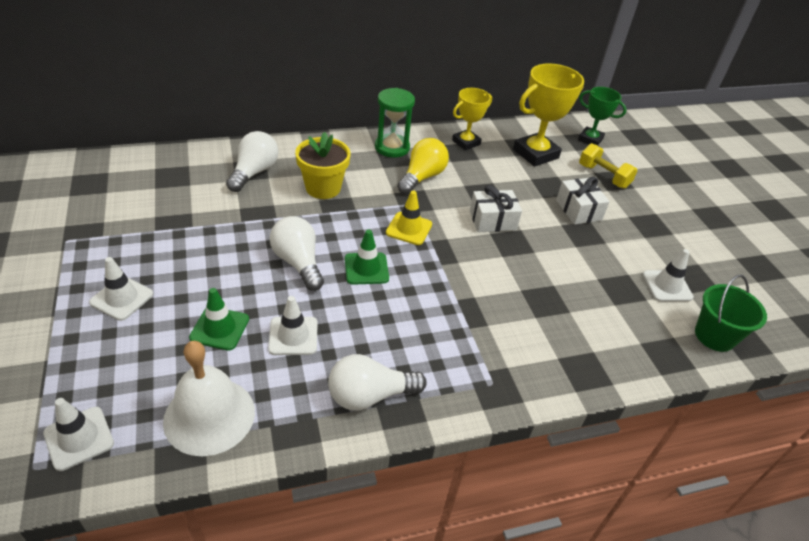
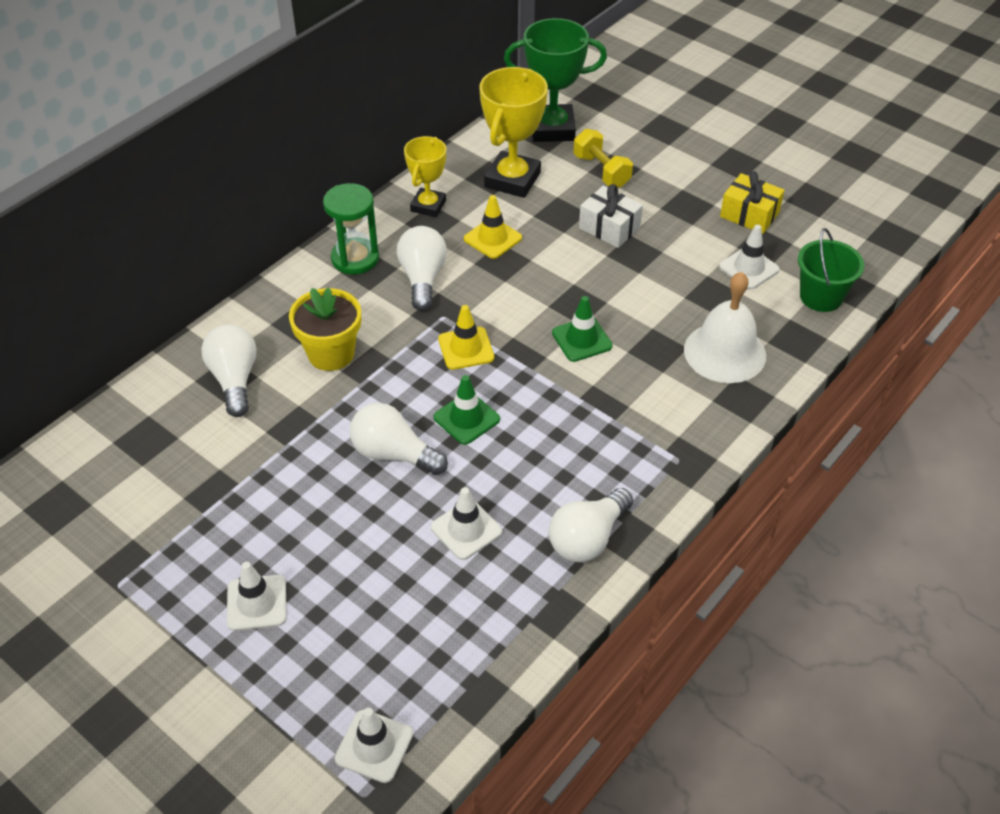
camera: 30 degrees left, 5 degrees up
white bell [163,341,255,457] -> white bell moved to [684,272,766,383]
green traffic cone [189,288,249,350] -> green traffic cone moved to [552,296,612,362]
yellow light bulb [397,138,449,194] -> white light bulb [397,226,447,311]
white gift [470,185,522,232] -> none
green trophy [578,87,627,146] -> green trophy [504,18,607,142], size x1.60
yellow dumbbell [579,143,637,189] -> yellow dumbbell turned 45 degrees clockwise [573,129,633,188]
none -> yellow traffic cone [464,195,522,259]
none -> yellow gift [720,171,785,234]

